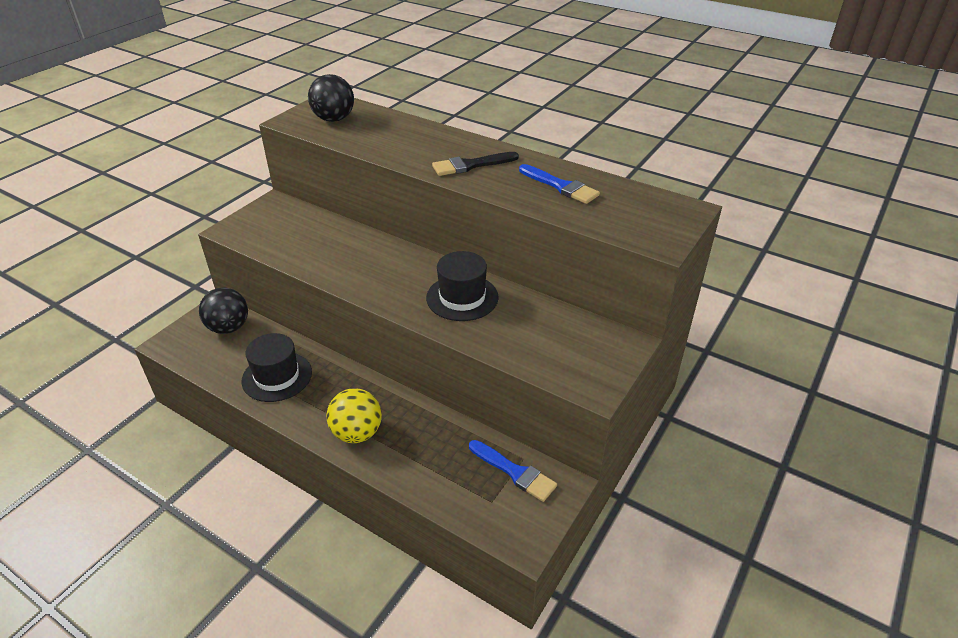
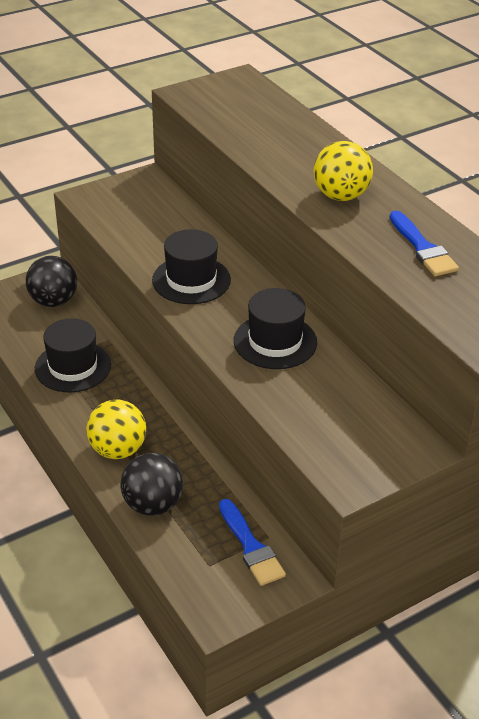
camera: 25 degrees right, 0 degrees up
black ball [308,74,354,122] -> black ball moved to [120,453,183,516]
black brush [432,152,519,176] -> yellow ball [313,141,373,201]
none -> black hat [152,229,231,304]

